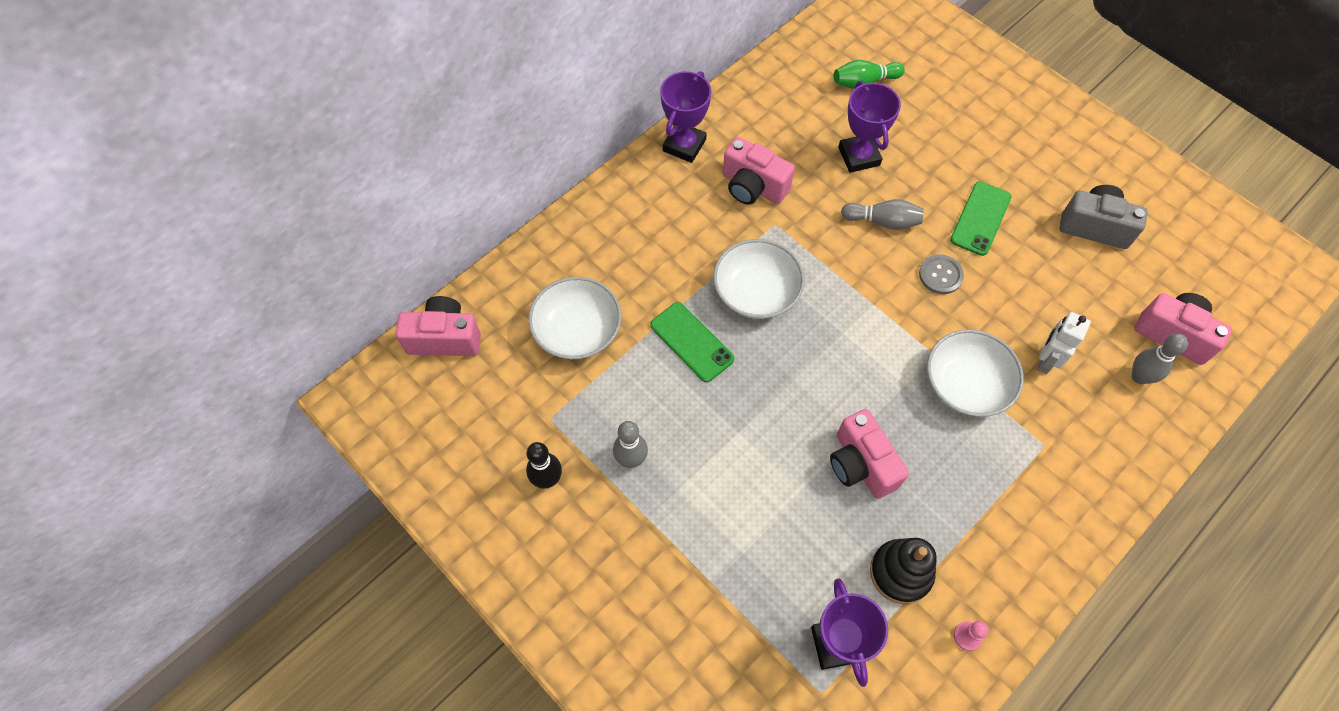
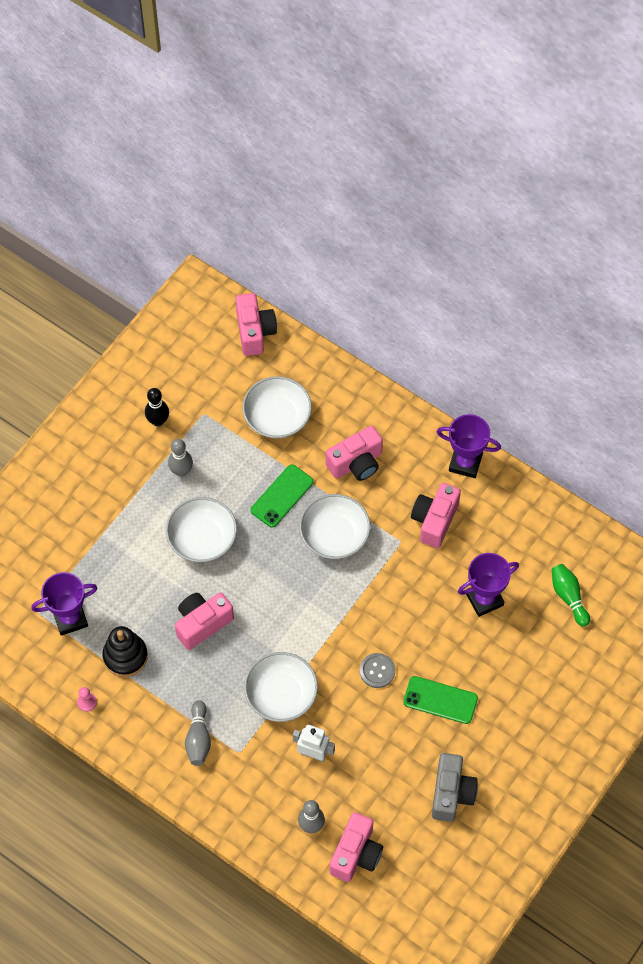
camera: 80 degrees right, 0 degrees up
grey bowling pin [841,199,924,230] -> grey bowling pin moved to [185,700,211,766]
none -> white bowl [166,497,237,562]
none -> pink camera [326,426,383,481]

